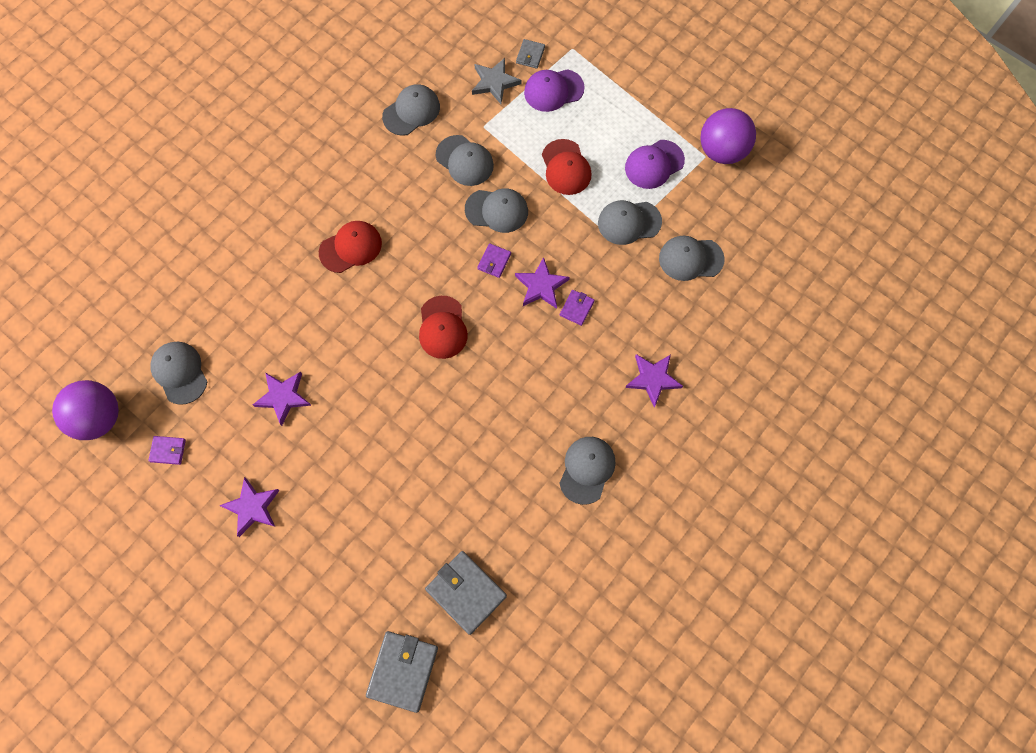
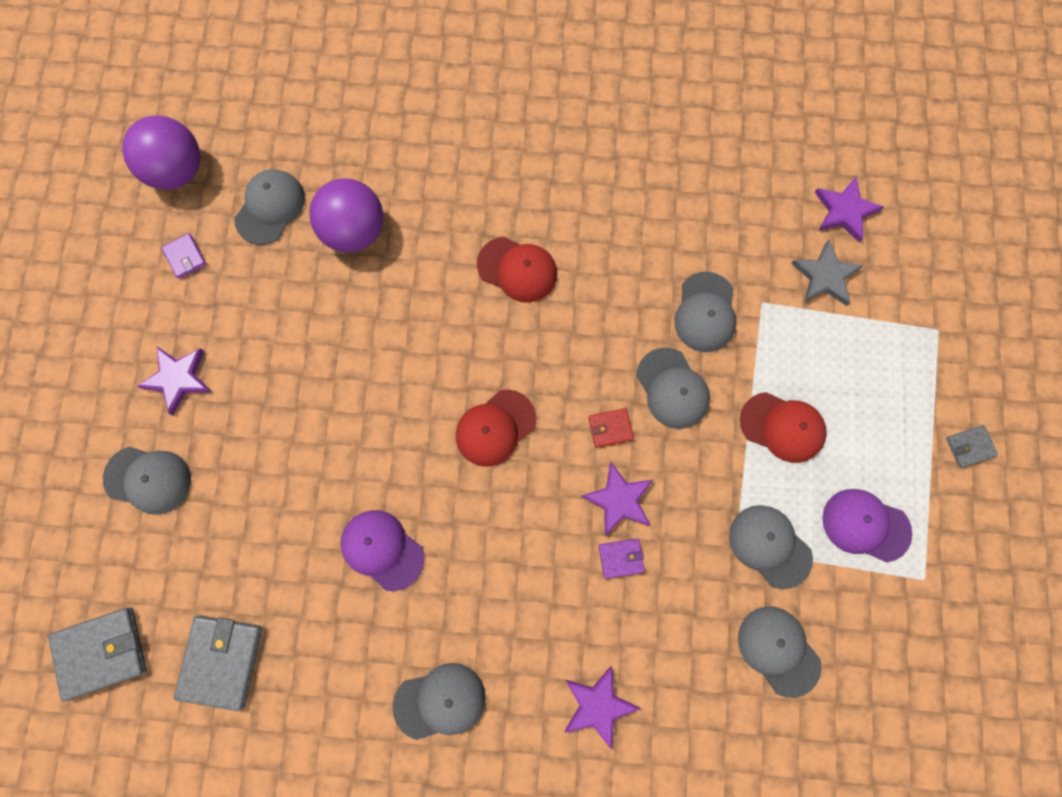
camera: 55 degrees right, 5 degrees up
purple star [253,372,312,426] -> purple star moved to [815,177,884,243]
grey cap [382,84,440,136] -> grey cap moved to [103,447,191,515]
purple wallet [477,243,511,278] -> red wallet [589,408,634,448]
grey wallet [516,39,545,69] -> grey wallet moved to [946,425,998,468]
purple cap [524,69,585,112] -> purple cap moved to [341,510,424,591]
red cap [542,139,592,195] -> red cap turned 105 degrees counterclockwise [740,392,827,463]
purple ball [700,108,756,164] -> purple ball moved to [309,178,384,253]

